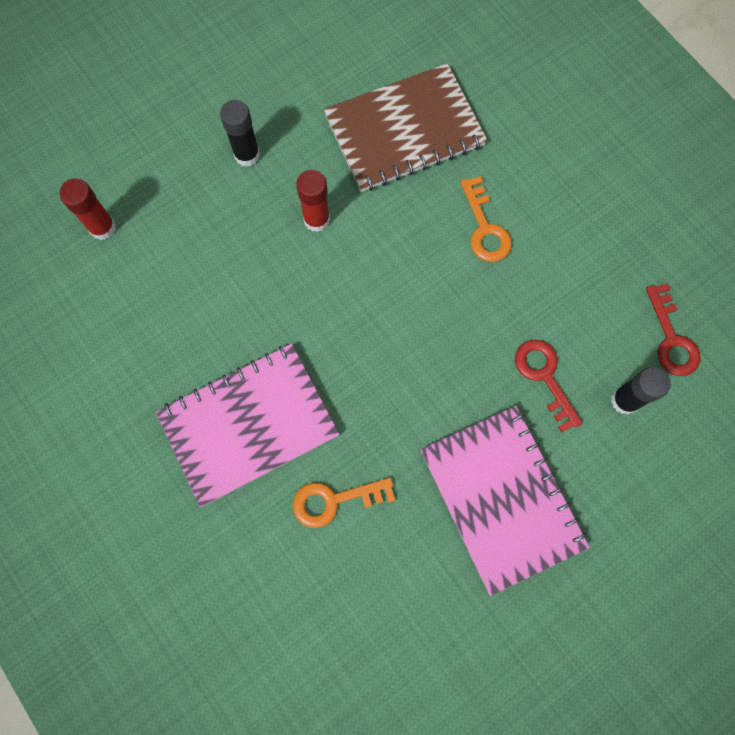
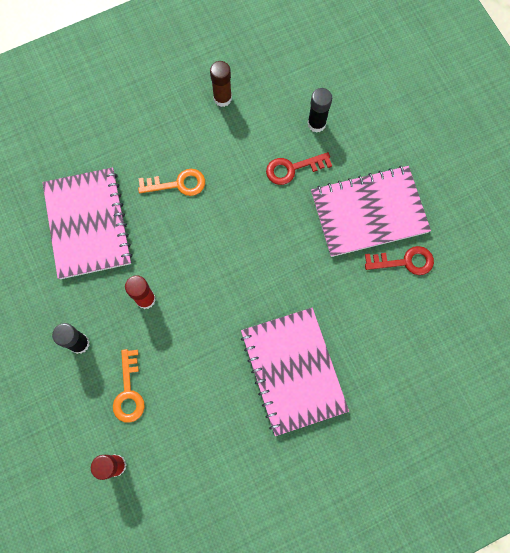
camera: 80 degrees left, 0 degrees up
orange key [293,477,395,528] -> orange key moved to [113,349,145,423]
brown notebook [323,63,487,192] -> pink notebook [42,167,133,279]
red key [646,283,701,376] -> red key moved to [365,246,434,275]
none -> brown glue stick [210,61,232,107]

